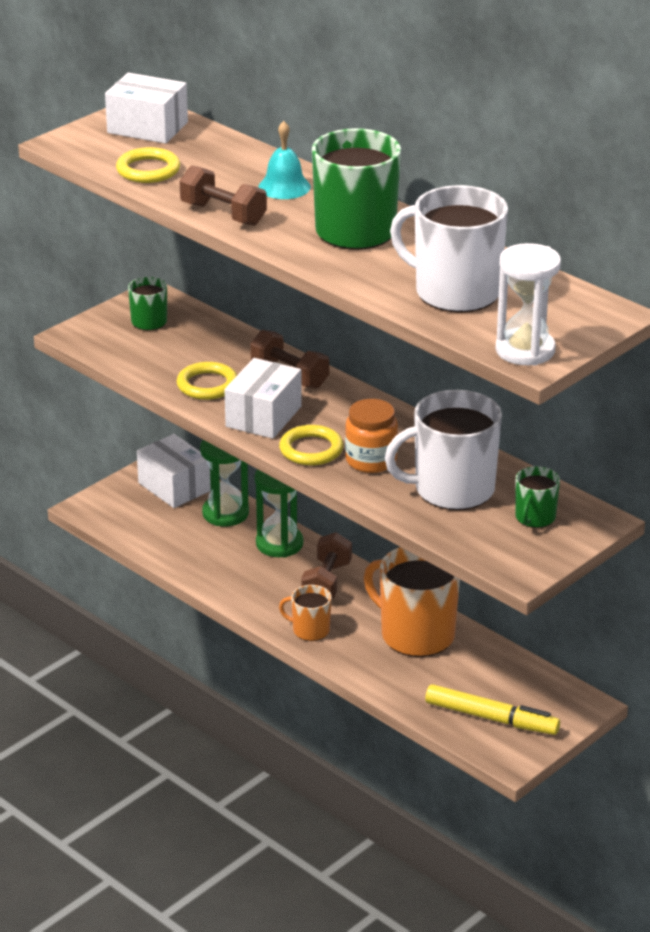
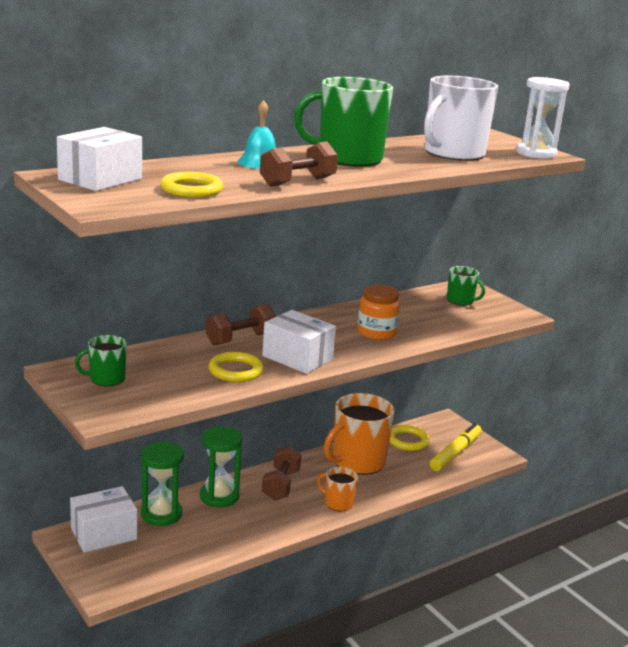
camera: 80 degrees left, 10 degrees down
yellow ring [279,425,344,465] -> yellow ring moved to [390,425,430,451]
orange mug [279,585,332,641] -> orange mug turned 90 degrees clockwise [317,467,358,511]
brown dumbbell [301,532,352,599] -> brown dumbbell turned 75 degrees clockwise [262,446,301,500]
white mug [385,390,502,510] -> none

